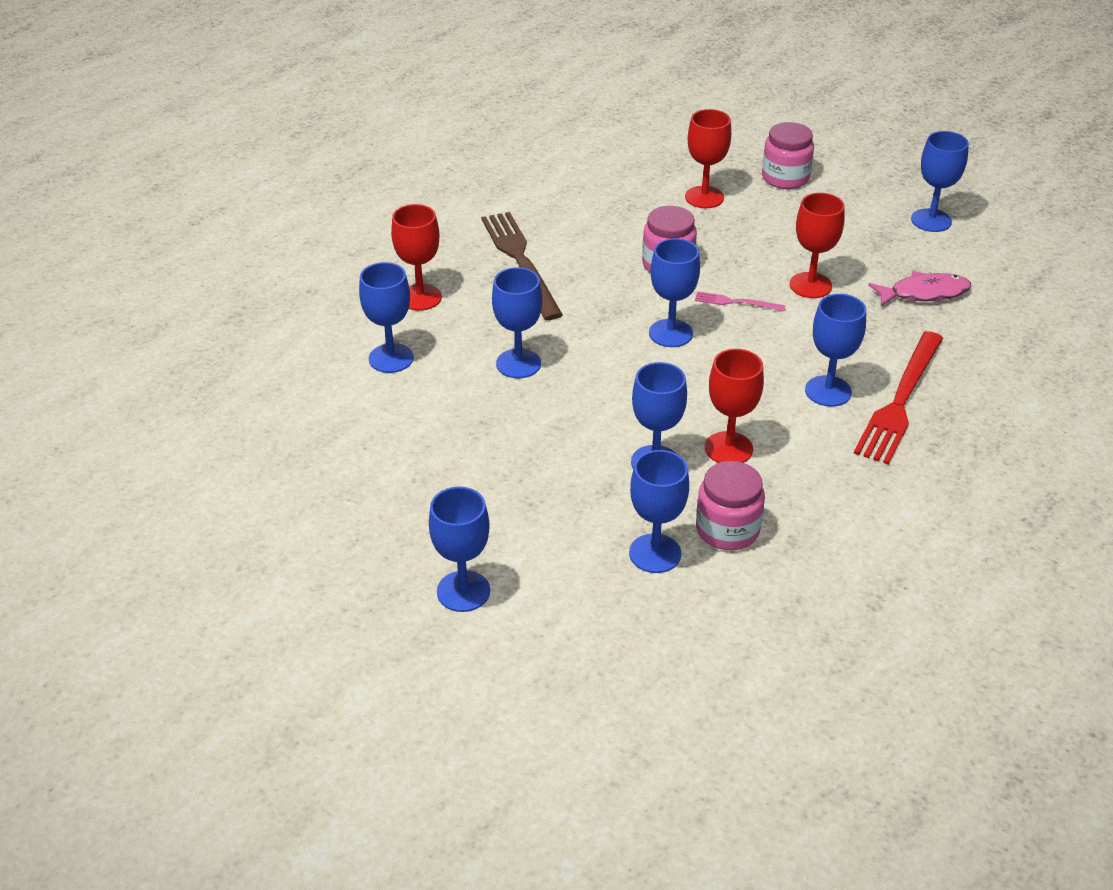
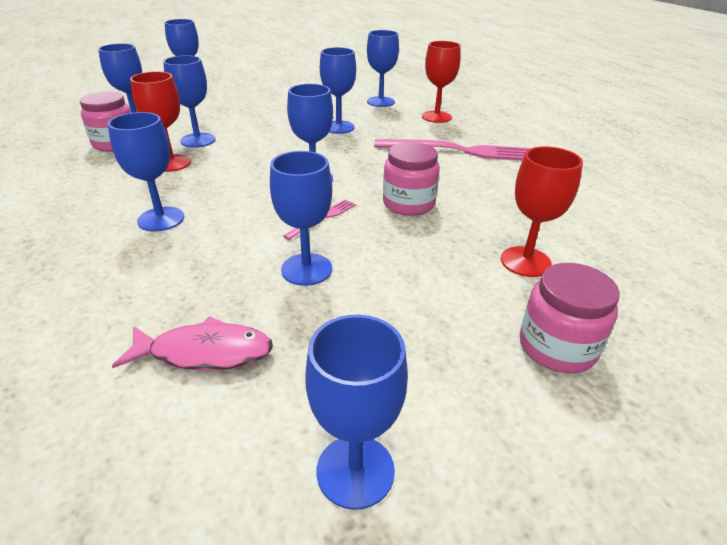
camera: 115 degrees right, 5 degrees down
brown fork [481,212,563,320] -> pink fork [374,139,530,160]
red goblet [790,193,845,298] -> blue goblet [270,151,332,286]
red fork [854,331,943,465] -> none
pink fish [868,271,971,306] -> pink fish turned 105 degrees counterclockwise [112,316,273,371]

